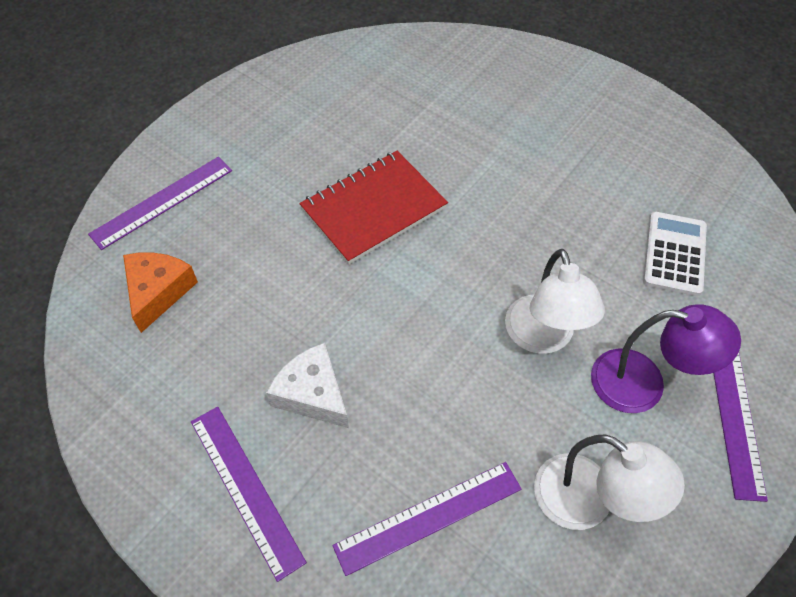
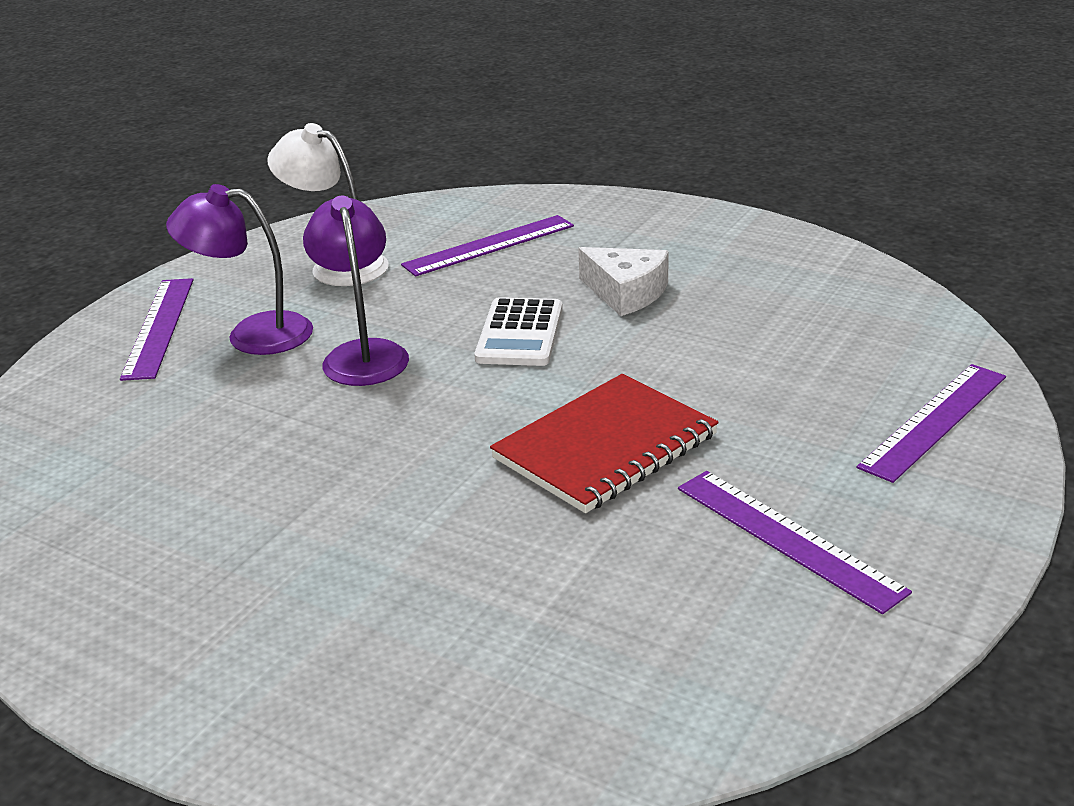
camera: 175 degrees right, 25 degrees down
orange cheese [123,252,198,333] -> none
purple ruler [191,407,307,582] -> purple ruler moved to [678,471,912,614]
white lamp [505,249,605,354] -> purple lamp [303,196,409,386]
white calculator [643,212,707,296] -> white calculator moved to [474,297,563,366]

